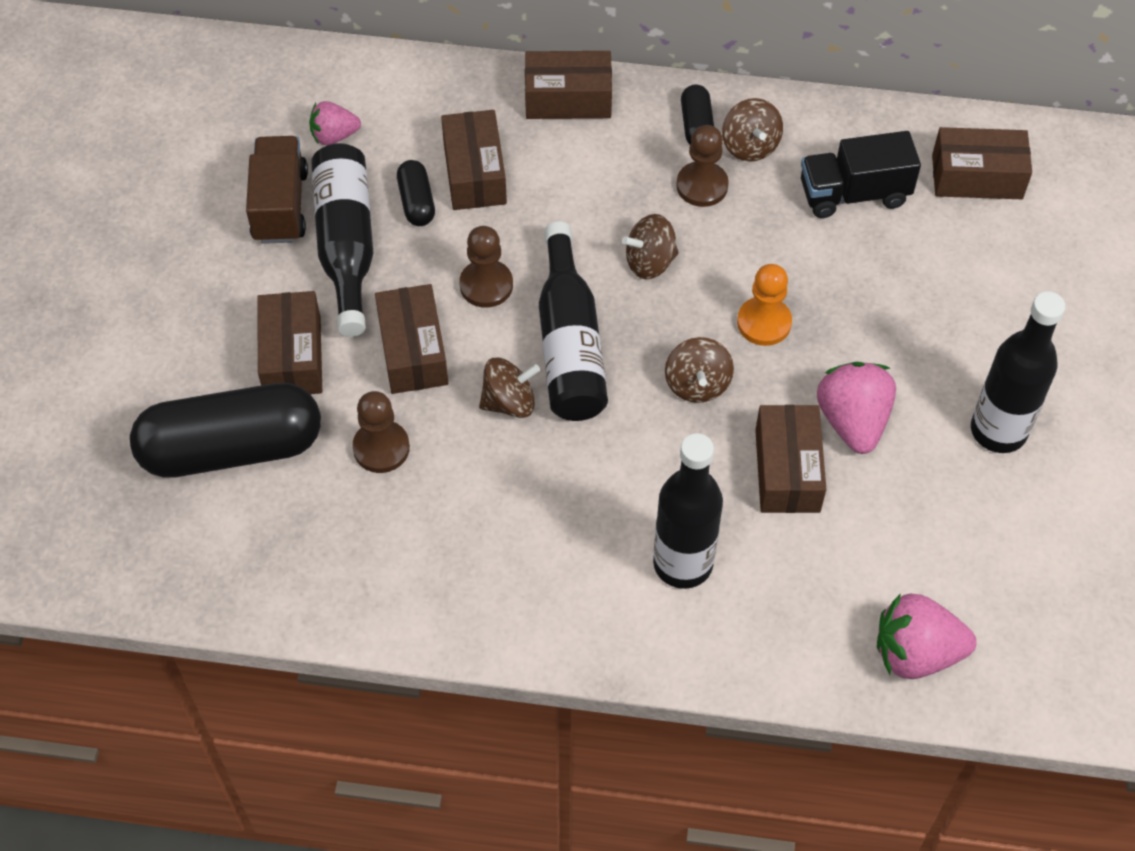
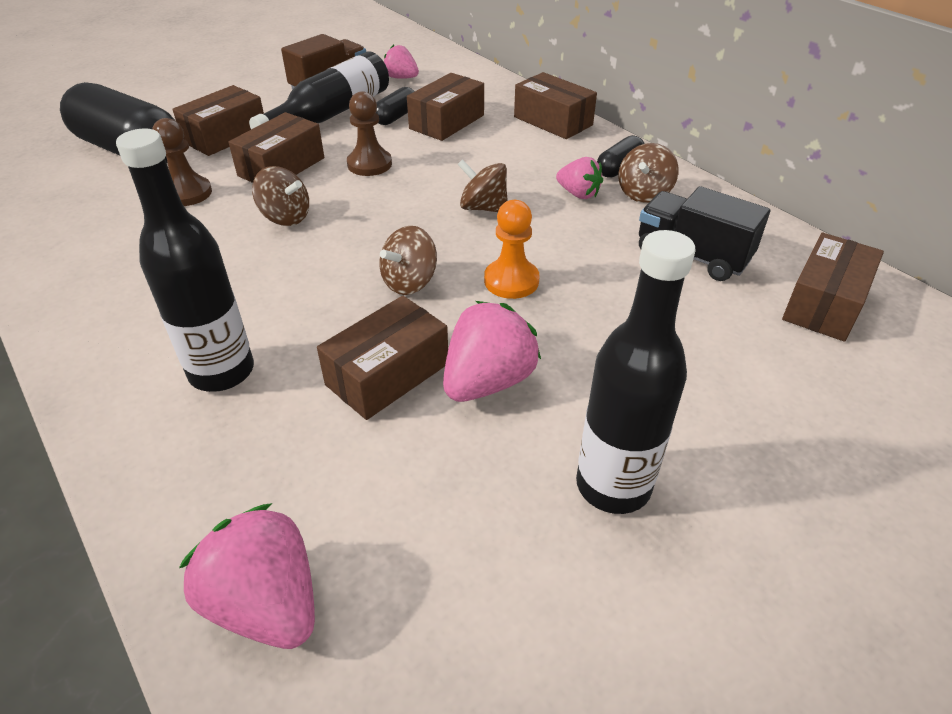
camera: 45 degrees right, 15 degrees down
black bottle [539,221,608,421] -> none
brown pawn [676,125,729,207] -> pink strawberry [556,157,603,199]
brown box [932,127,1032,199] -> brown box turned 75 degrees clockwise [782,233,884,342]

